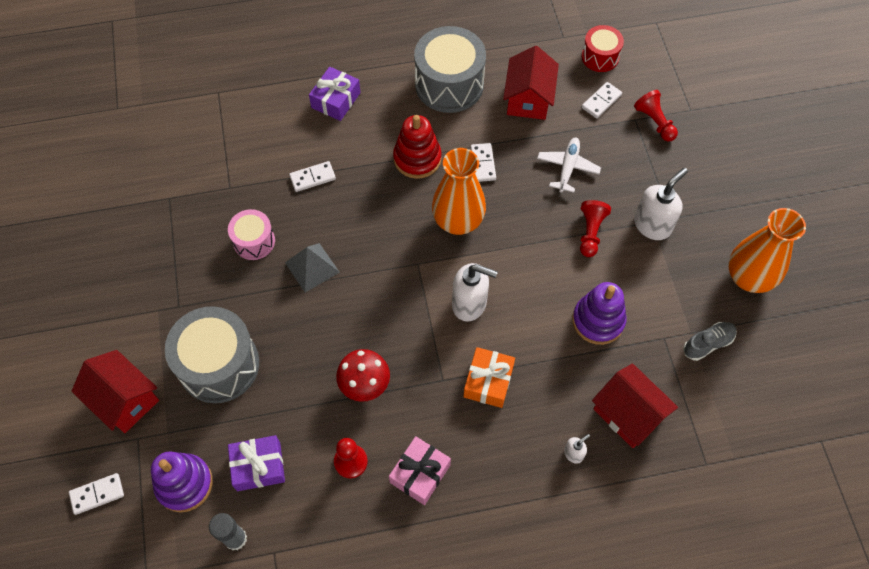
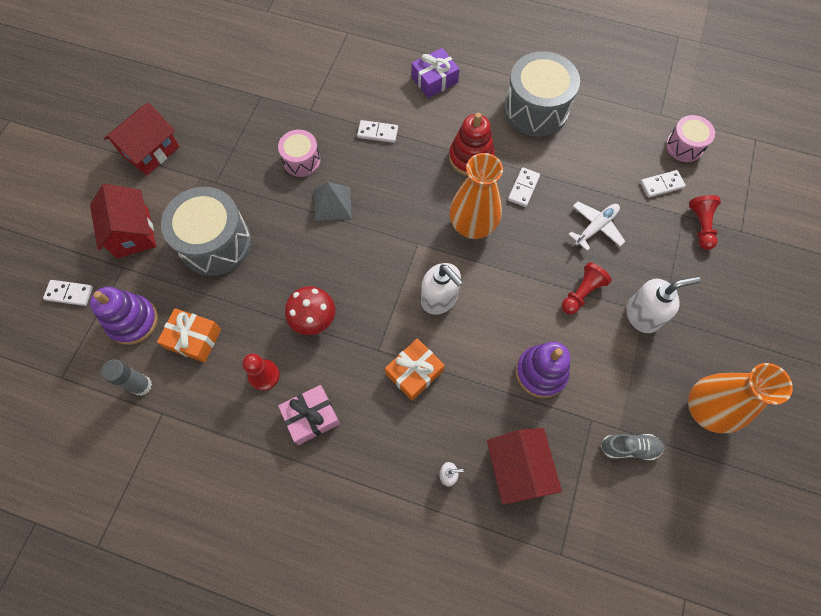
camera: 30 degrees right, 5 degrees up
purple gift [228,435,285,491] -> orange gift [157,308,221,363]
red house [503,46,559,120] -> red house moved to [104,103,180,175]
red drum [582,25,624,72] -> pink drum [666,115,715,162]

